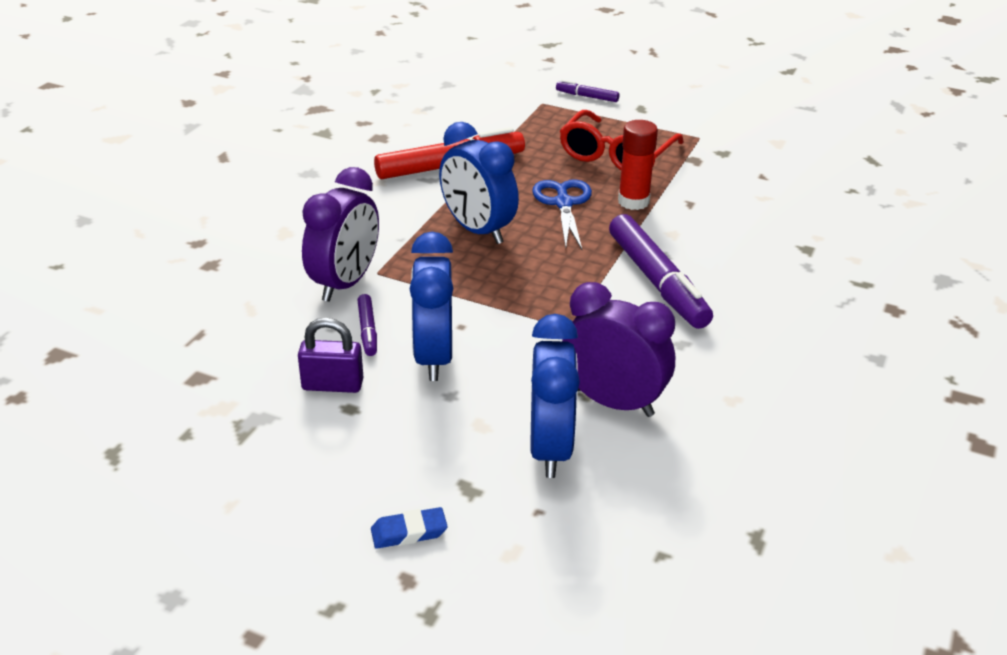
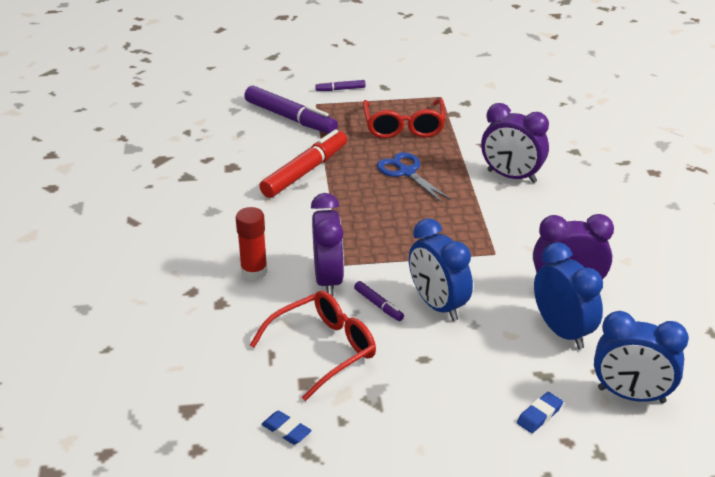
camera: 30 degrees left, 0 degrees up
purple padlock [298,318,363,393] -> none
blue clock [439,122,519,244] -> blue clock moved to [594,311,689,403]
purple marker [609,214,713,329] -> purple marker moved to [244,85,338,134]
red glue stick [618,120,658,210] -> red glue stick moved to [236,207,268,280]
none -> red glasses [250,291,376,401]
none -> blue eraser [261,411,312,445]
none -> purple clock [481,103,549,183]

